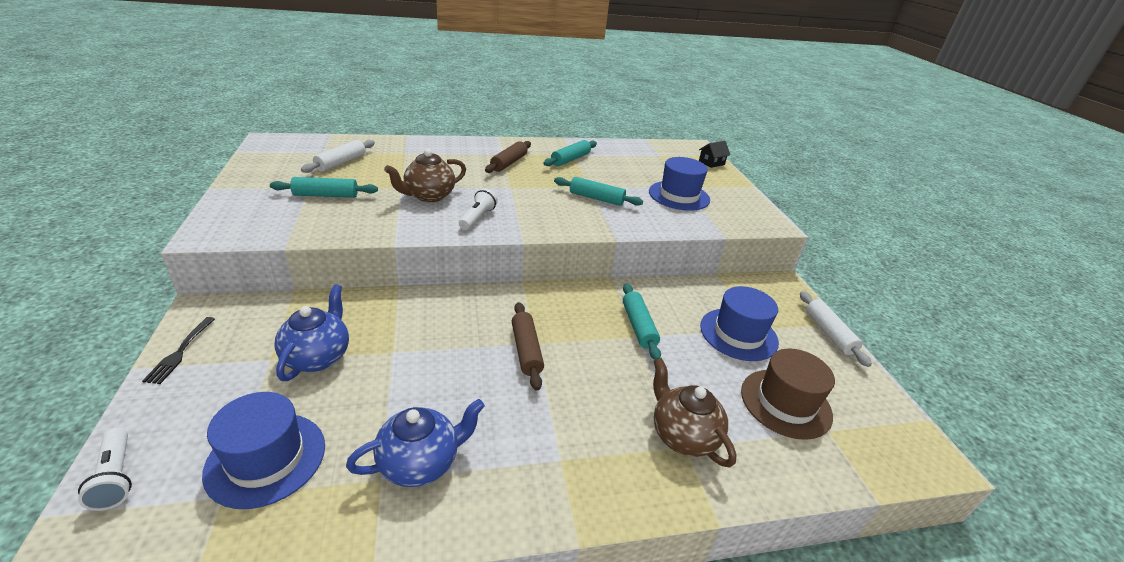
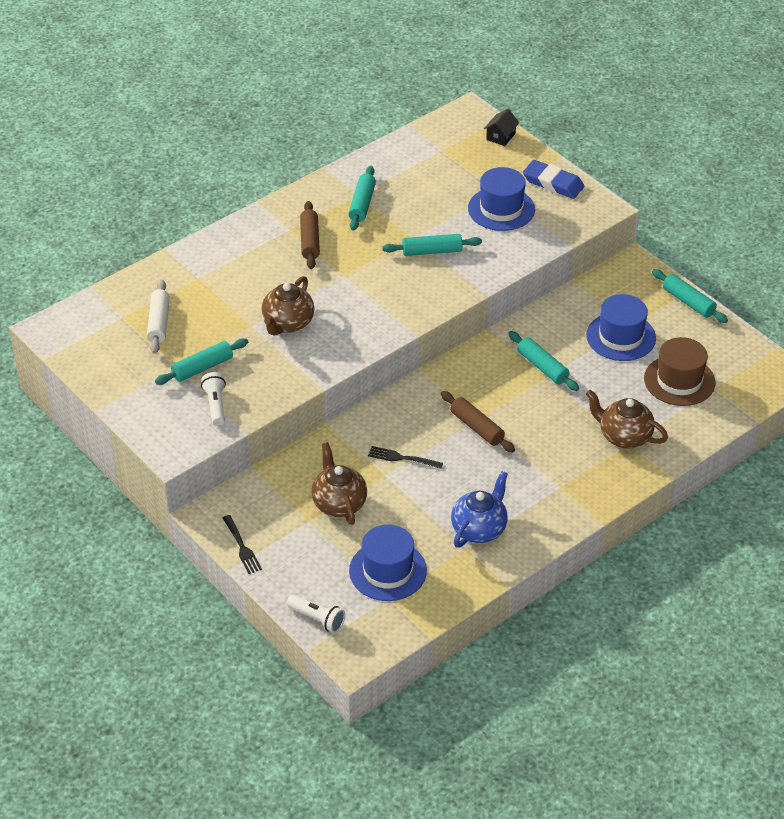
camera: 25 degrees left, 10 degrees up
blue teapot [275,284,349,381] -> brown teapot [312,442,367,525]
white flashlight [459,188,498,230] -> white flashlight moved to [201,372,226,425]
white rolling pin [800,291,872,367] -> turquoise rolling pin [652,269,728,323]
none -> black fork [368,446,443,469]
none -> blue eraser [523,160,584,199]

